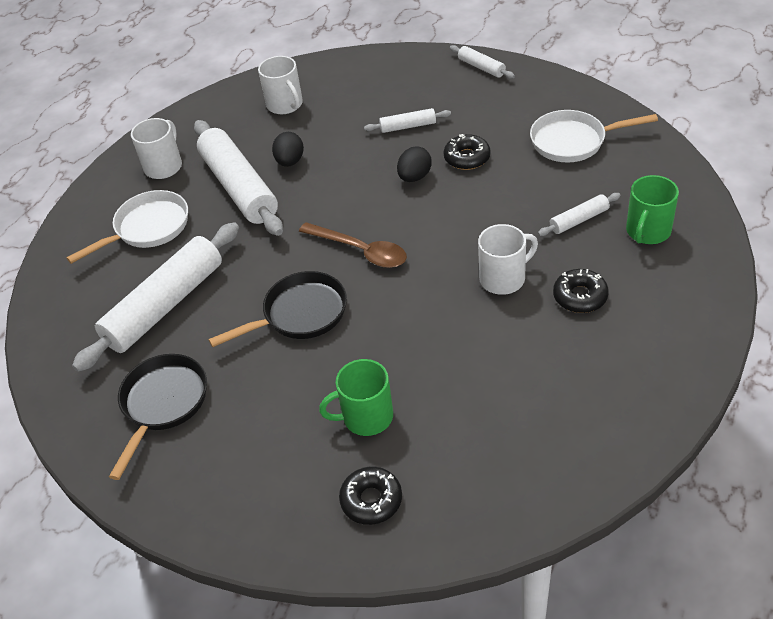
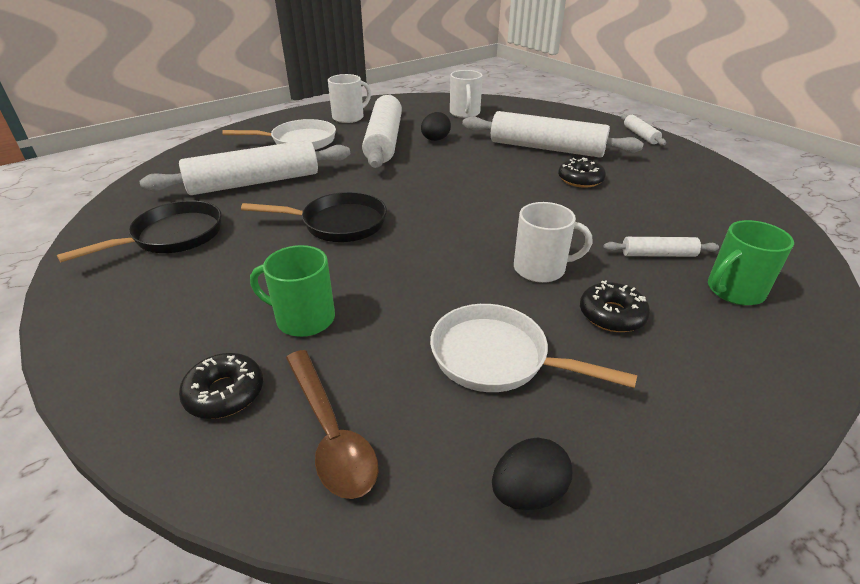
camera: 25 degrees right, 10 degrees down
brown spoon [299,222,407,268] -> brown spoon moved to [286,350,379,499]
white rolling pin [364,108,451,133] -> white rolling pin [462,111,644,158], size x2.19
black egg [397,146,432,182] -> black egg moved to [492,437,572,510]
white pan [530,110,658,163] -> white pan moved to [430,304,637,392]

